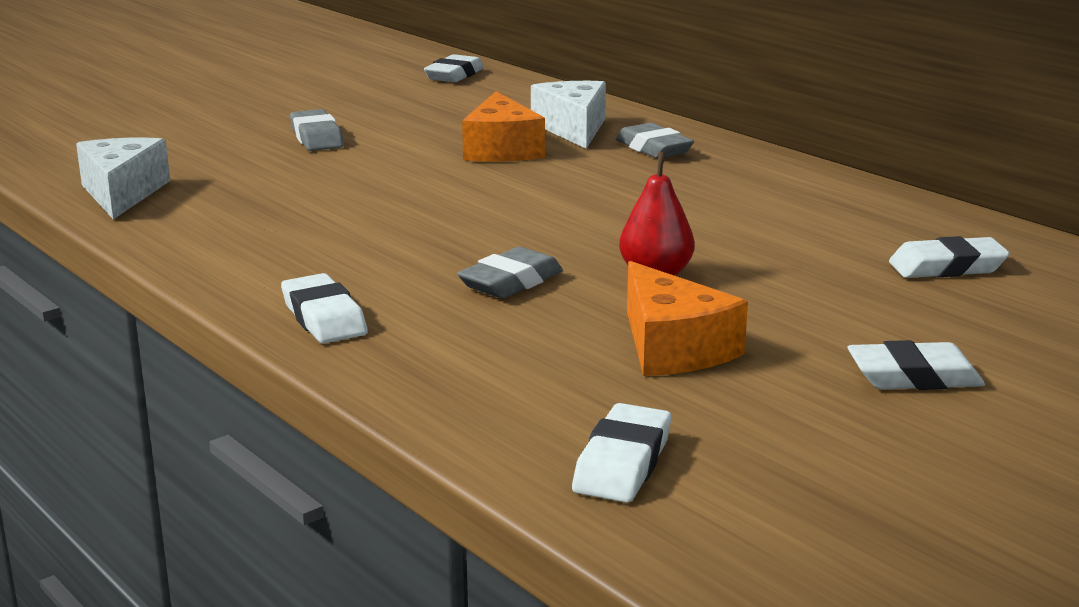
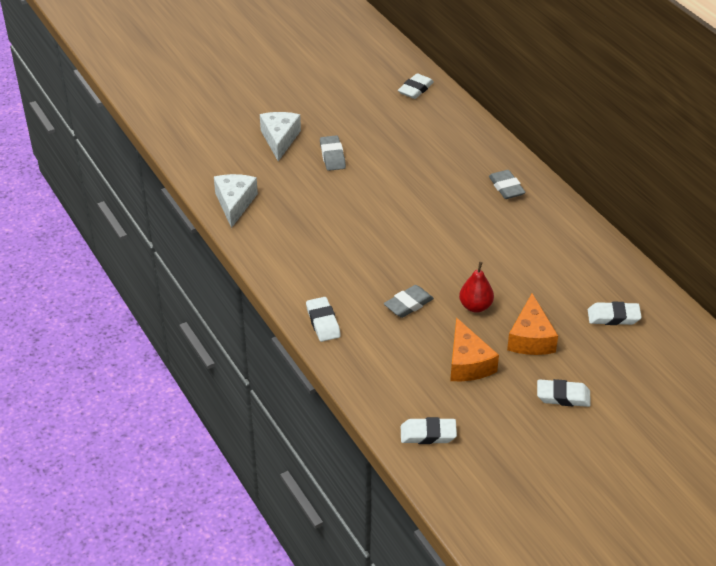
camera: 10 degrees right, 20 degrees up
orange cheese [462,91,545,162] -> orange cheese moved to [507,293,558,355]
white cheese [531,81,606,149] -> white cheese moved to [260,112,301,161]
white eraser [572,403,671,503] -> white eraser turned 60 degrees clockwise [401,417,457,444]

